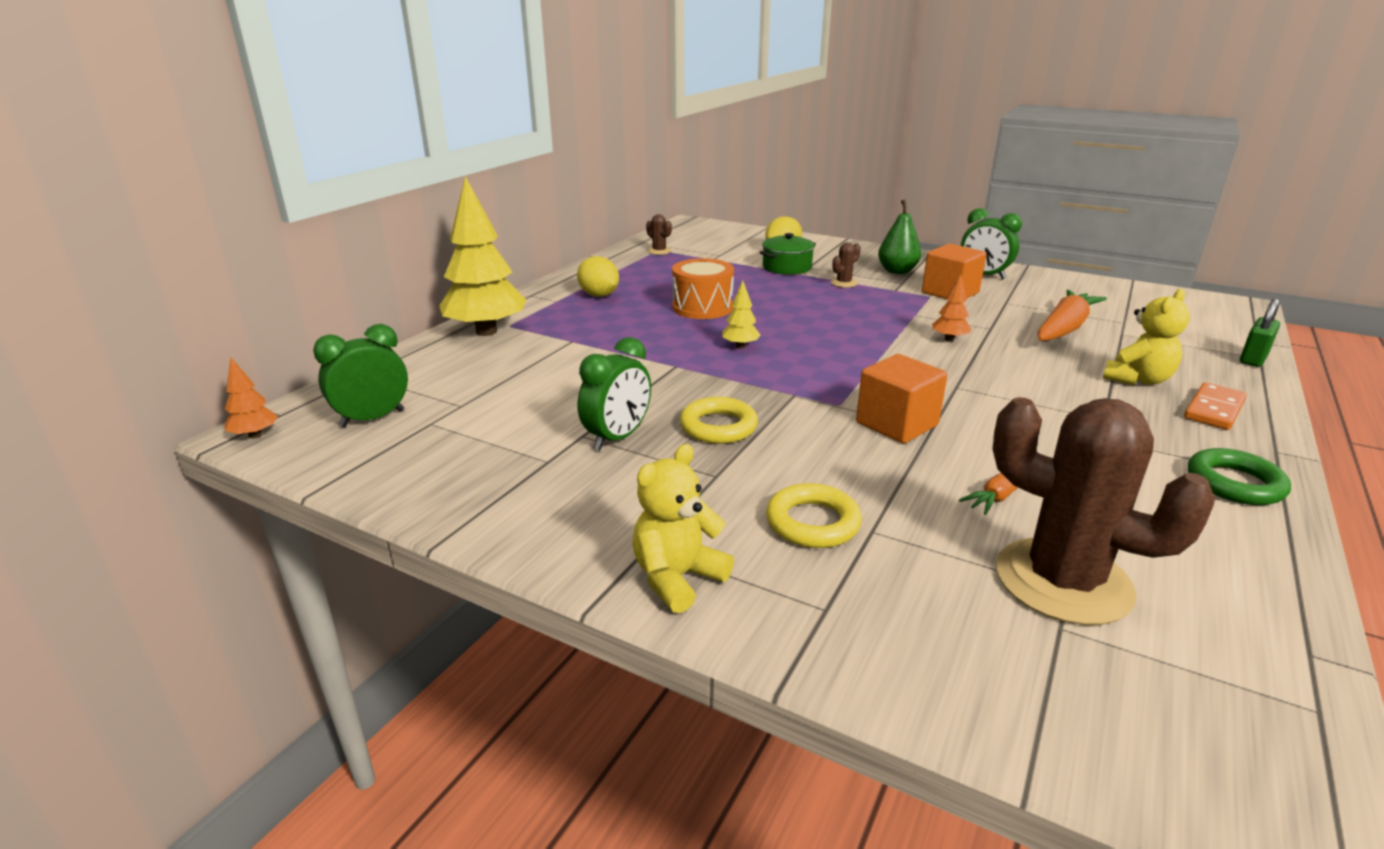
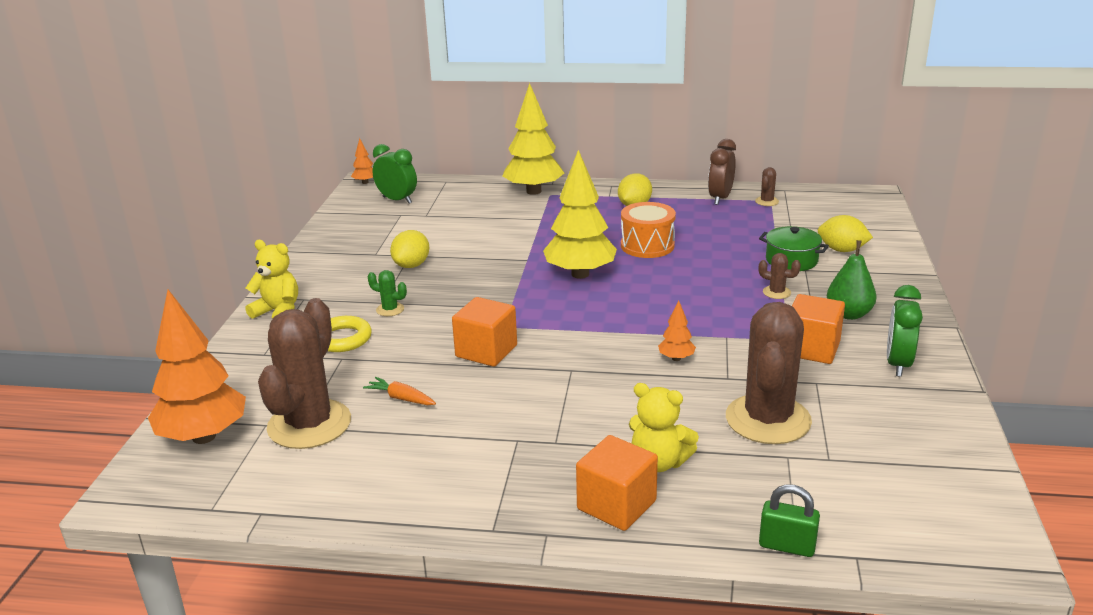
camera: 70 degrees right, 0 degrees up
green clock [578,337,651,450] -> yellow lemon [390,230,429,268]
yellow ring [680,397,758,444] -> none
yellow tree [722,281,761,349] -> yellow tree [543,150,617,279], size x2.28
orange carrot [1037,290,1107,341] -> brown cactus [726,302,812,444]
orange domino [1184,382,1247,430] -> orange cube [576,435,658,531]
green ring [1188,448,1291,505] -> none
none -> orange tree [148,290,246,444]
none -> green cactus [368,270,407,316]
none -> brown clock [708,139,736,205]

